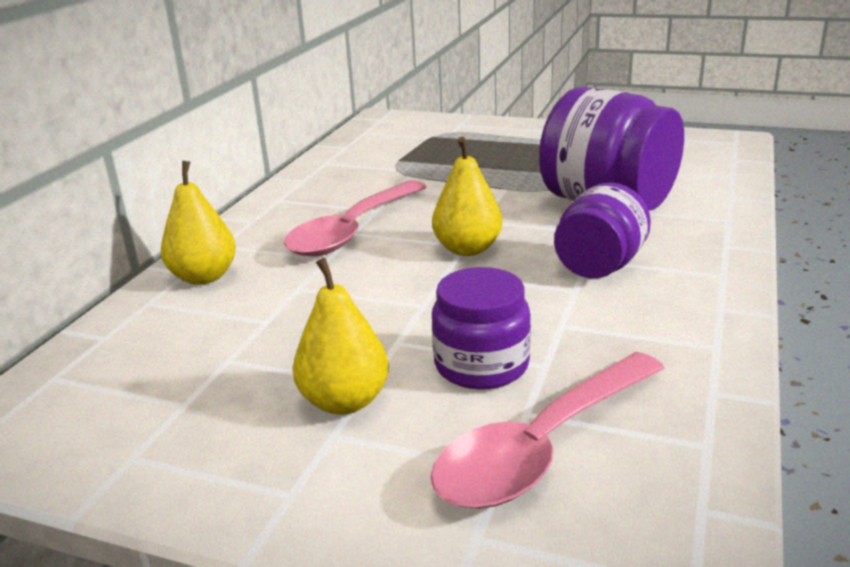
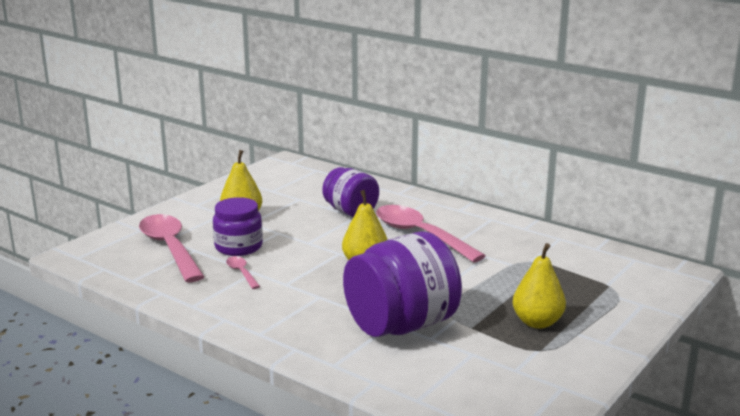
camera: 105 degrees right, 5 degrees down
yellow pear [161,161,236,285] -> yellow pear moved to [513,243,566,329]
purple jar [554,182,651,278] -> purple jar moved to [322,167,379,217]
none -> pink spoon [226,256,260,289]

